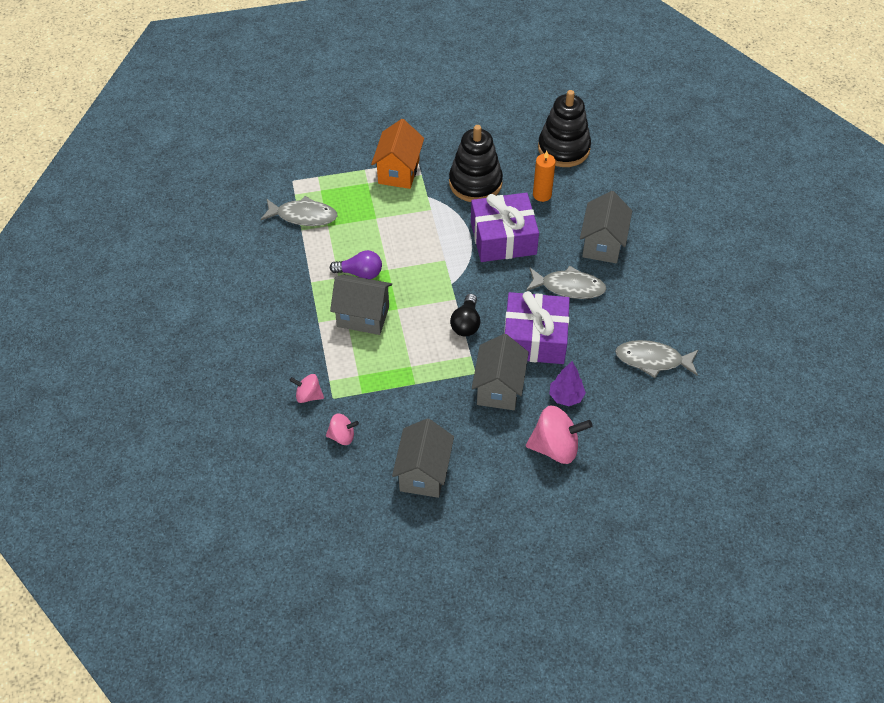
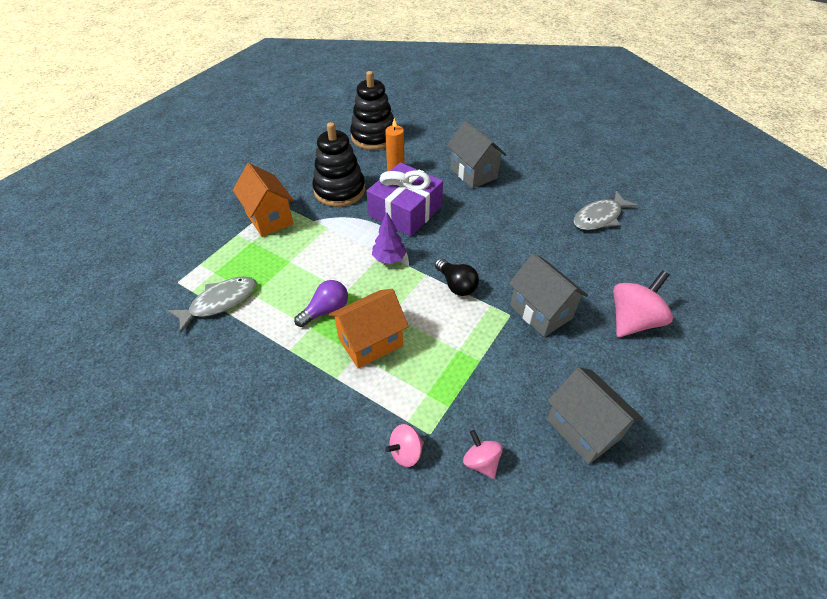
camera: 45 degrees left, 5 degrees down
pink spinning top [326,413,359,445] -> pink spinning top turned 75 degrees counterclockwise [463,430,503,479]
grey house [330,274,392,335] -> orange house [329,289,409,368]
purple gift [504,291,570,364] -> none
grey fish [526,266,606,299] -> none
purple tree [549,361,586,406] -> purple tree moved to [372,213,406,264]

